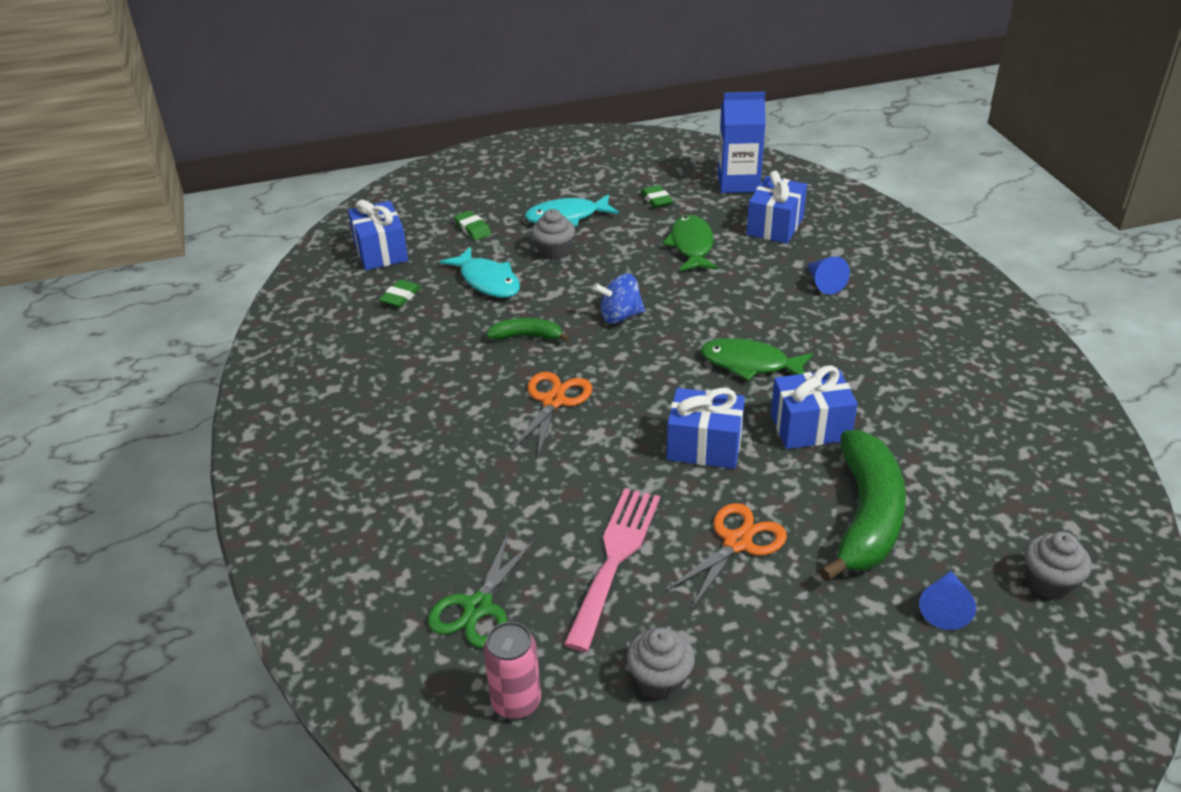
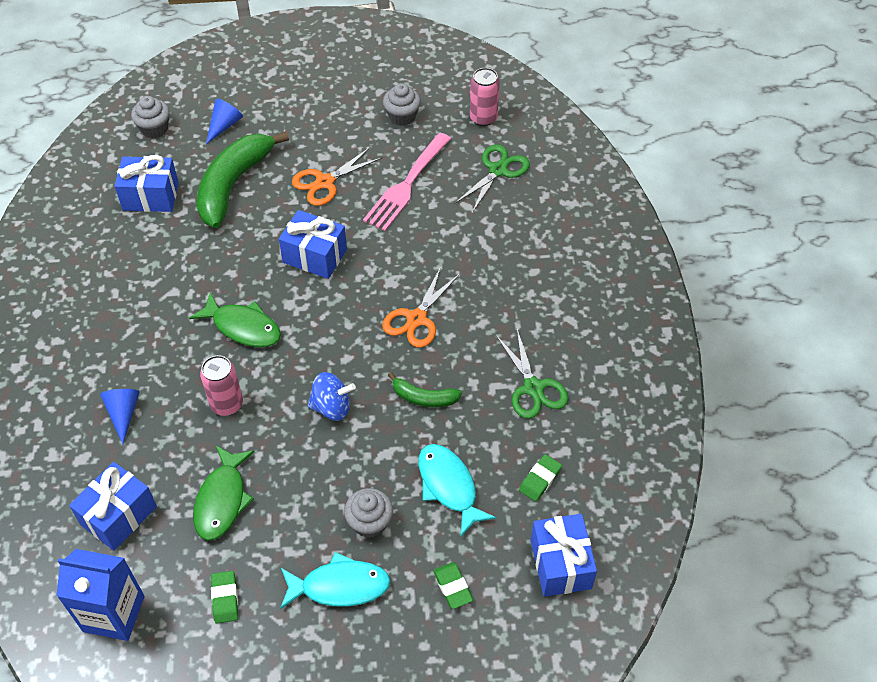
camera: 170 degrees left, 15 degrees up
blue gift [771,365,858,449] -> blue gift moved to [114,155,179,212]
none -> pink can [200,355,243,416]
none -> green scissors [496,329,569,419]

